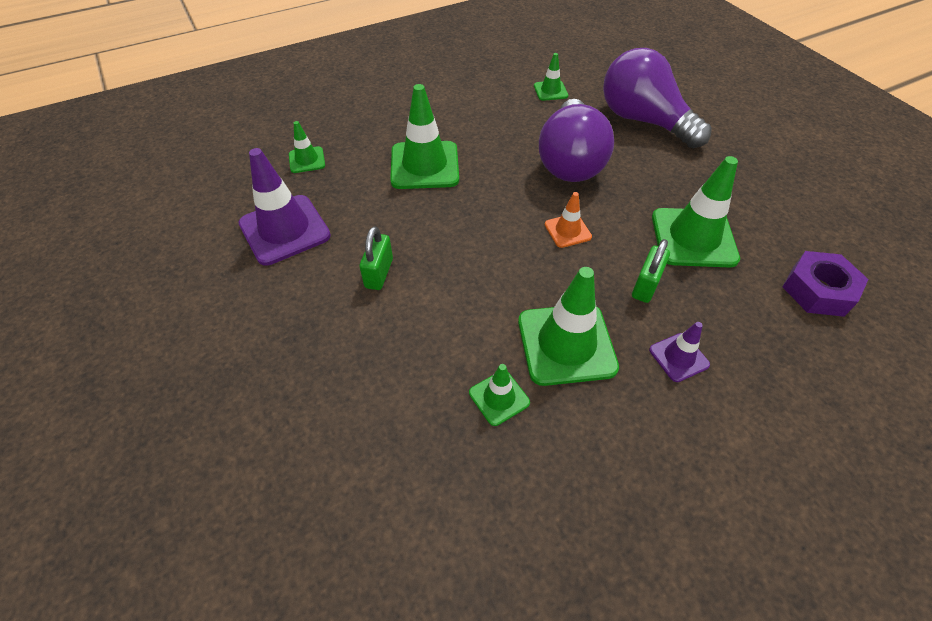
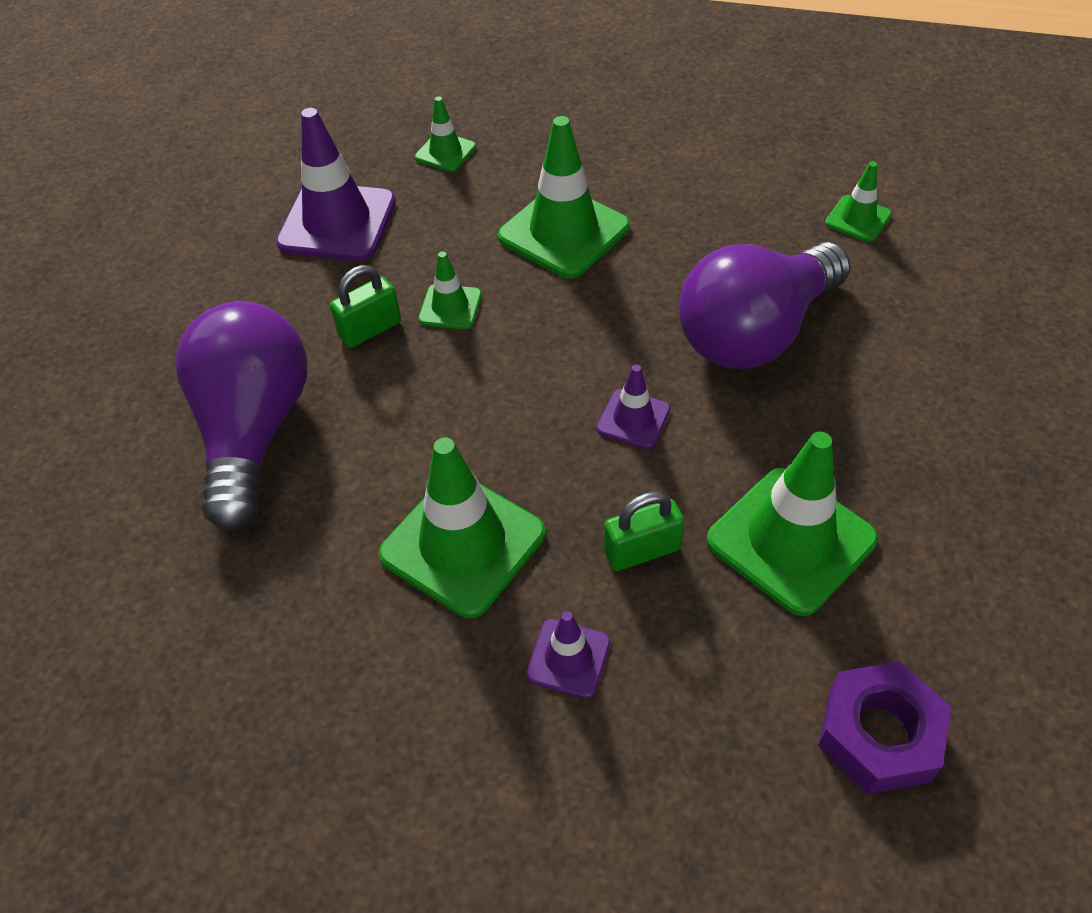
camera: 45 degrees right, 0 degrees up
green traffic cone [469,364,530,426] -> green traffic cone moved to [418,252,482,330]
orange traffic cone [545,192,592,248] -> purple traffic cone [597,365,670,449]
purple light bulb [603,48,712,148] -> purple light bulb moved to [175,301,307,531]

